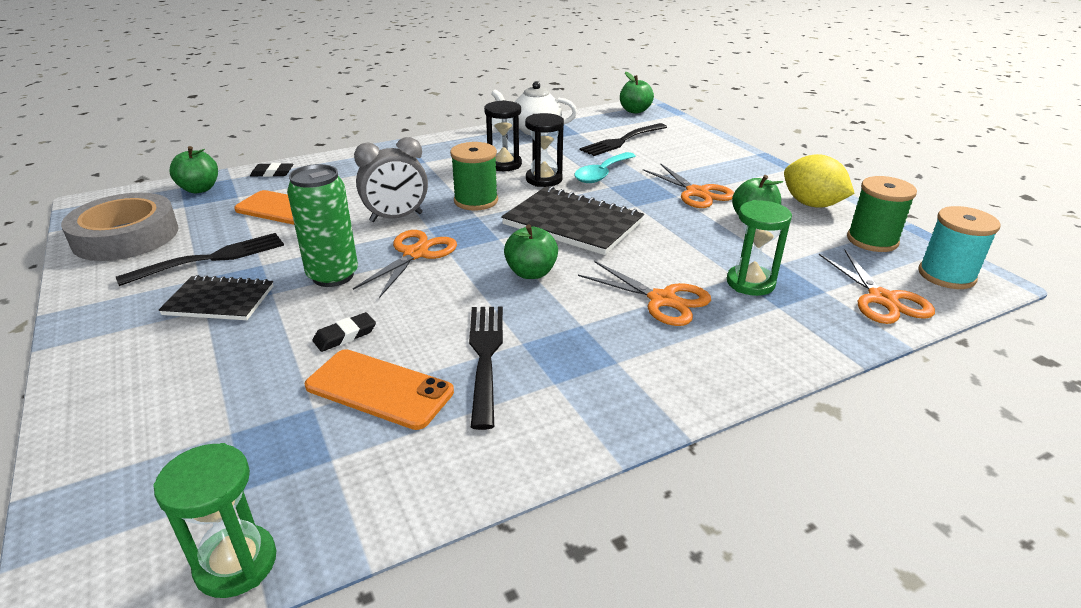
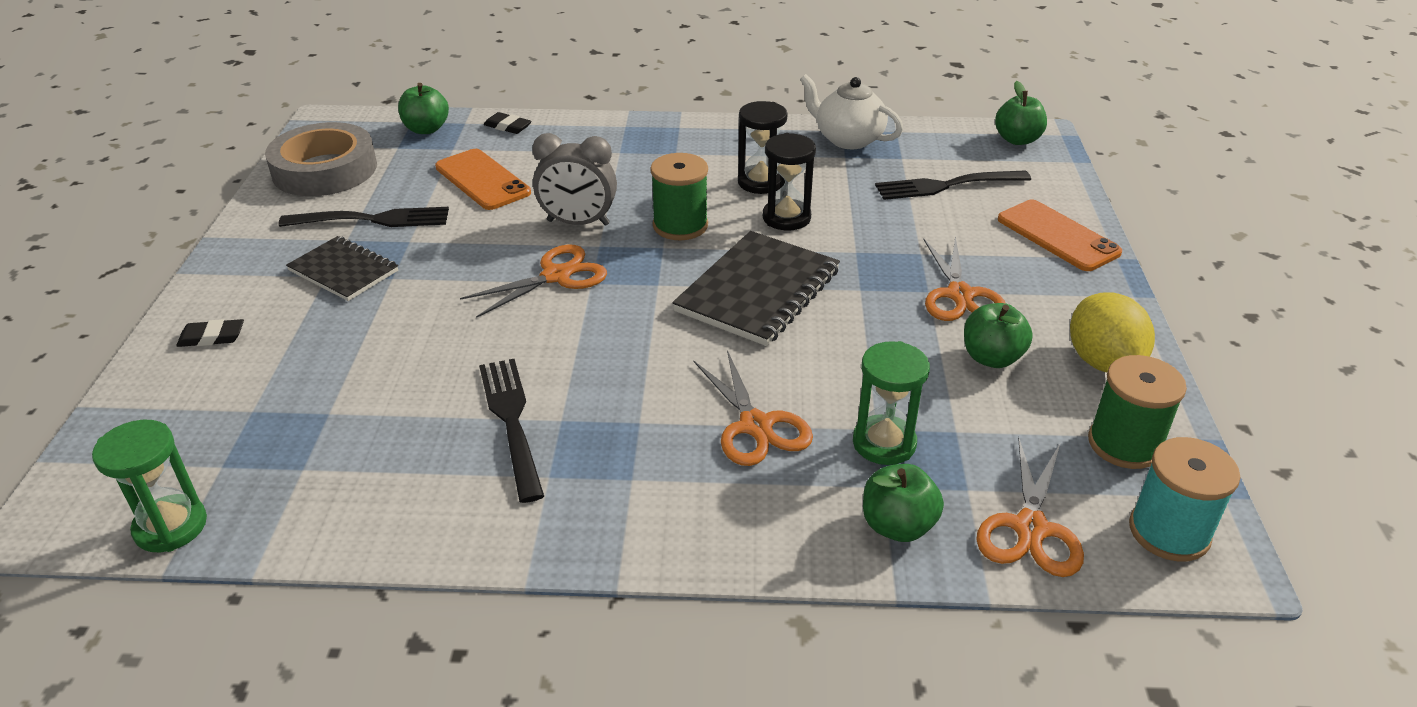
camera: 30 degrees right, 5 degrees up
green can [287,164,358,287] -> none
orange phone [305,349,454,430] -> orange phone moved to [998,200,1122,271]
black eraser [312,312,376,352] -> black eraser moved to [176,319,244,347]
black fork [469,306,503,430] -> black fork turned 45 degrees counterclockwise [479,359,544,503]
black notebook [501,186,644,255] -> black notebook turned 60 degrees clockwise [672,231,840,346]
green apple [504,224,558,279] -> green apple moved to [863,464,944,542]
turquoise spoon [574,152,635,183] -> none

